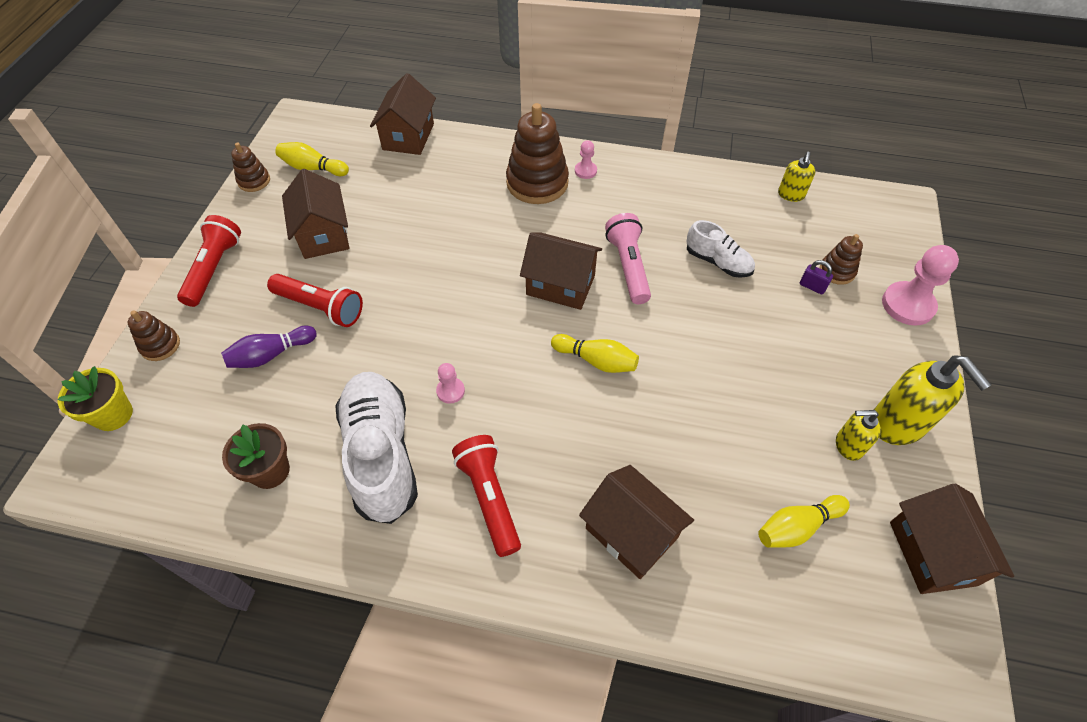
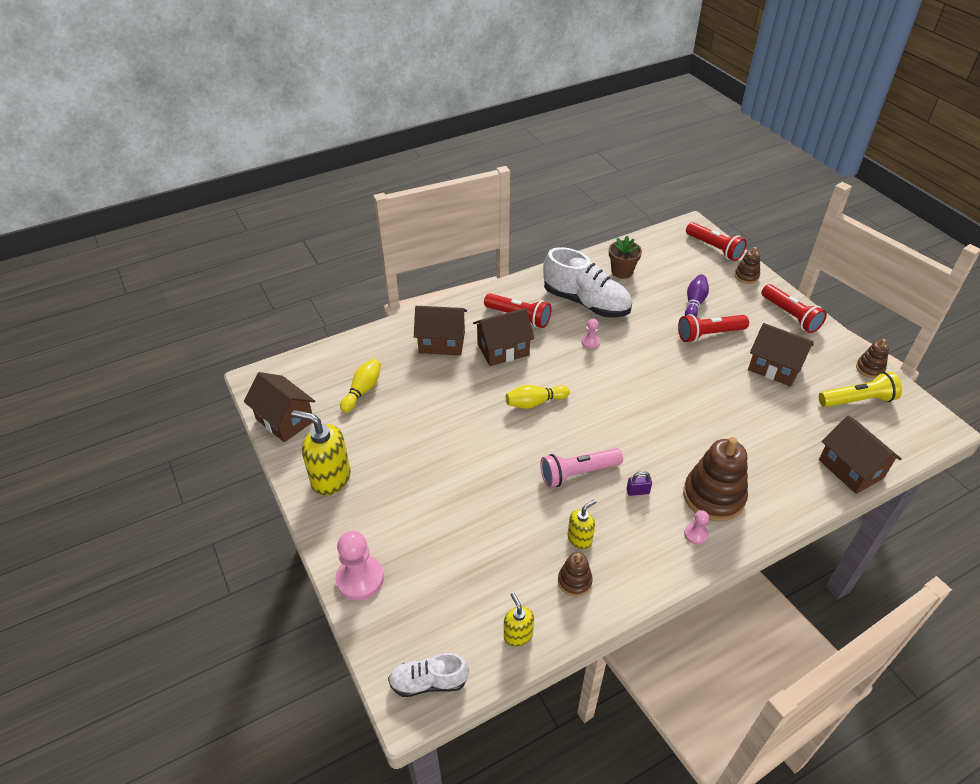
camera: 140 degrees right, 10 degrees down
yellow flower pot [58,366,133,431] -> red flashlight [686,222,747,261]
yellow bowling pin [275,142,349,176] -> yellow flashlight [819,372,902,407]
brown house [520,232,602,310] -> brown house moved to [473,308,535,366]
pink flashlight [605,213,651,304] -> pink flashlight turned 120 degrees clockwise [540,448,623,487]
white shoe [686,220,755,278] -> white shoe moved to [388,653,469,697]
purple padlock [800,260,833,295] -> purple padlock moved to [627,471,652,496]
brown stacking toy [820,234,863,285] -> brown stacking toy moved to [558,552,593,597]
yellow soap dispenser [836,410,881,461] -> yellow soap dispenser moved to [568,499,596,549]

